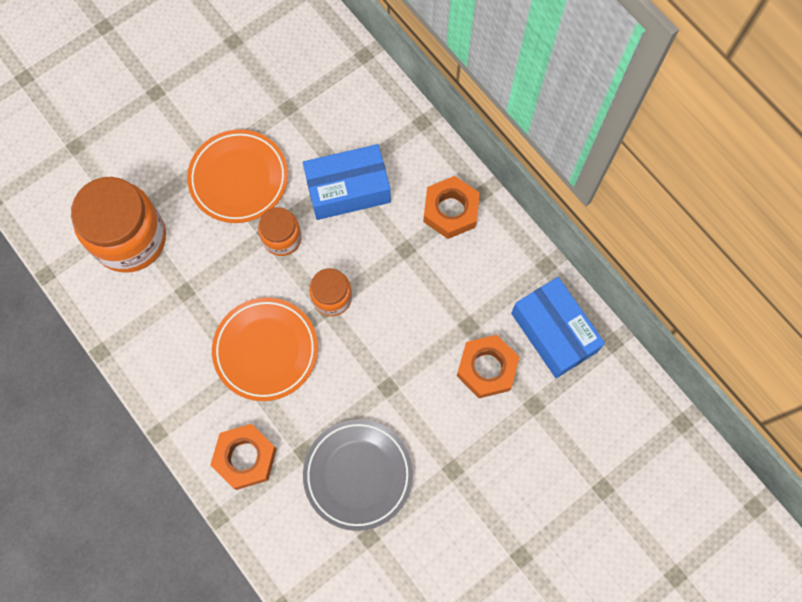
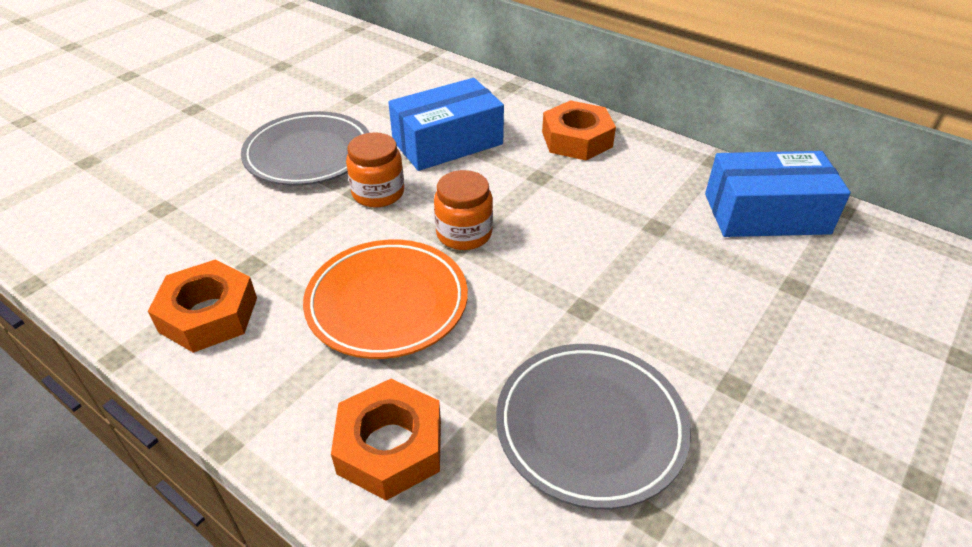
camera: 15 degrees left, 30 degrees down
orange jar [71,177,166,273] -> none
orange plate [187,129,288,223] -> grey plate [241,111,369,186]
orange nut [457,335,520,398] -> orange nut moved to [148,259,257,353]
blue box [511,277,605,378] -> blue box turned 45 degrees counterclockwise [705,151,851,237]

